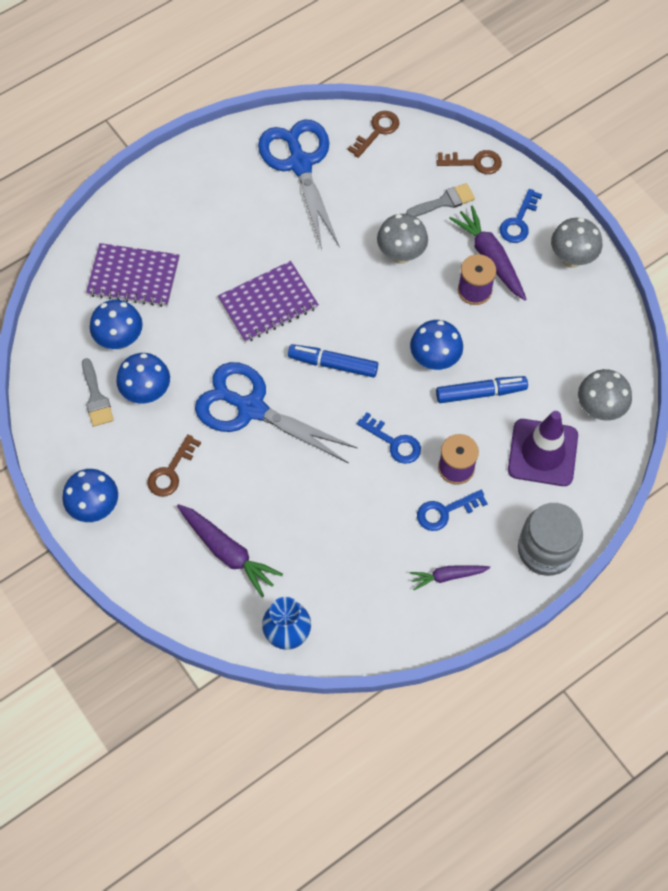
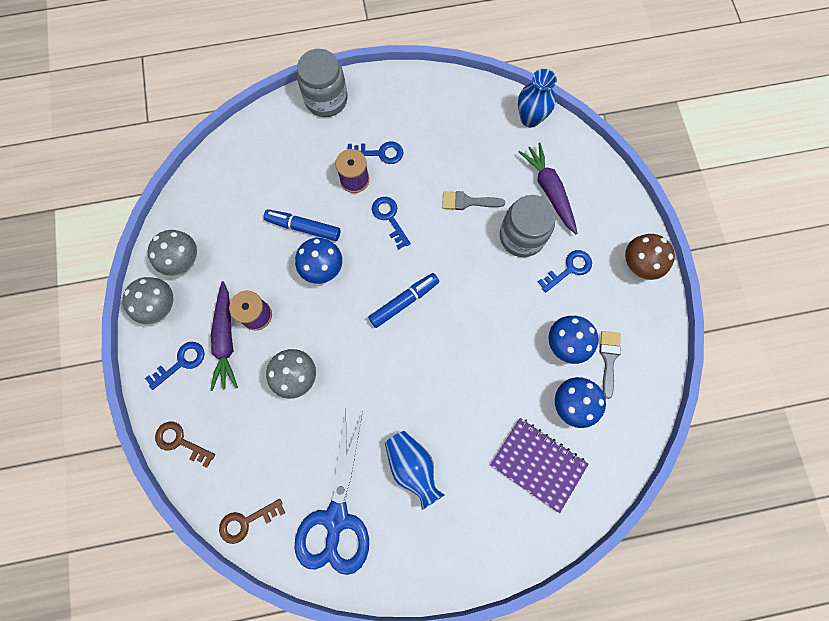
camera: 155 degrees left, 10 degrees up
blue mushroom [62,469,118,522] -> brown mushroom [625,234,675,280]
brown key [147,434,201,497] -> blue key [538,250,592,293]
blue scissors [195,362,358,463] -> none
purple notebook [218,261,319,343] -> none
blue marker [288,344,378,378] -> blue marker turned 75 degrees counterclockwise [368,273,439,328]
grey brush [406,183,475,217] -> grey brush moved to [442,191,505,210]
purple carrot [410,565,490,590] -> none
purple traffic cone [508,411,578,486] -> none
grey mushroom [578,369,632,420] -> grey mushroom moved to [148,230,197,276]
none -> blue vase [385,431,444,510]
none -> grey jar [500,195,556,257]

